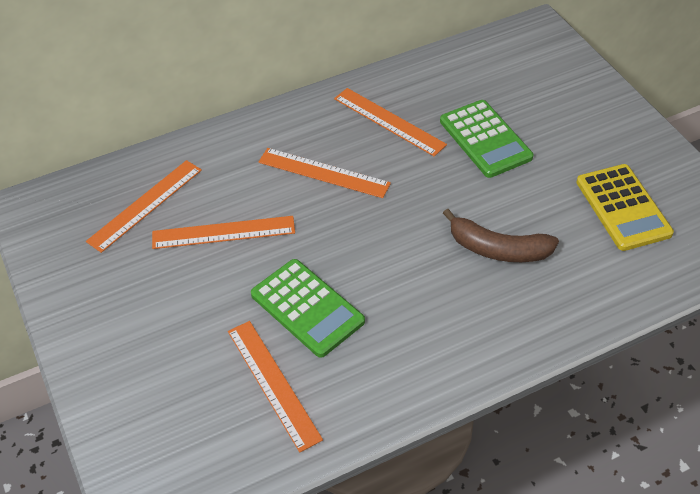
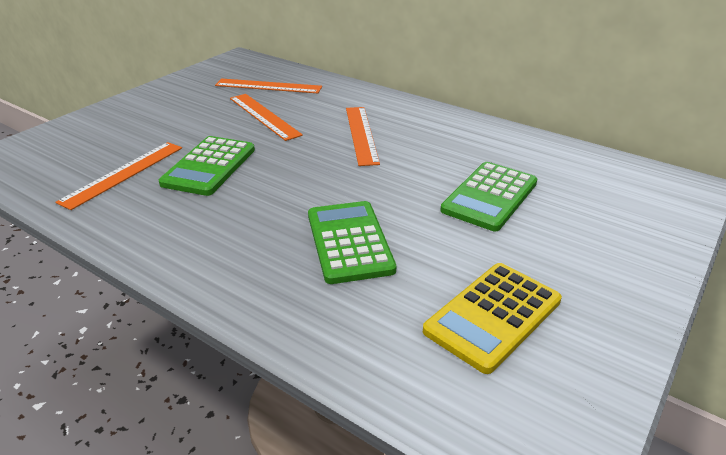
camera: 60 degrees right, 15 degrees down
orange ruler [334,88,447,157] -> none
brown banana [443,209,559,262] -> green calculator [308,201,396,284]

